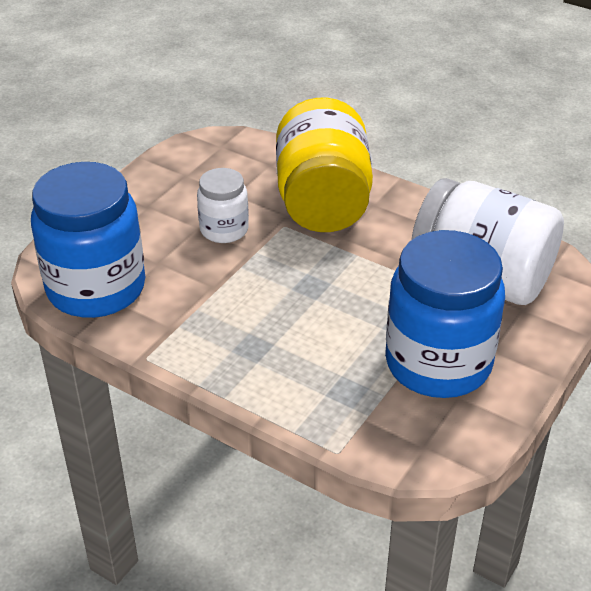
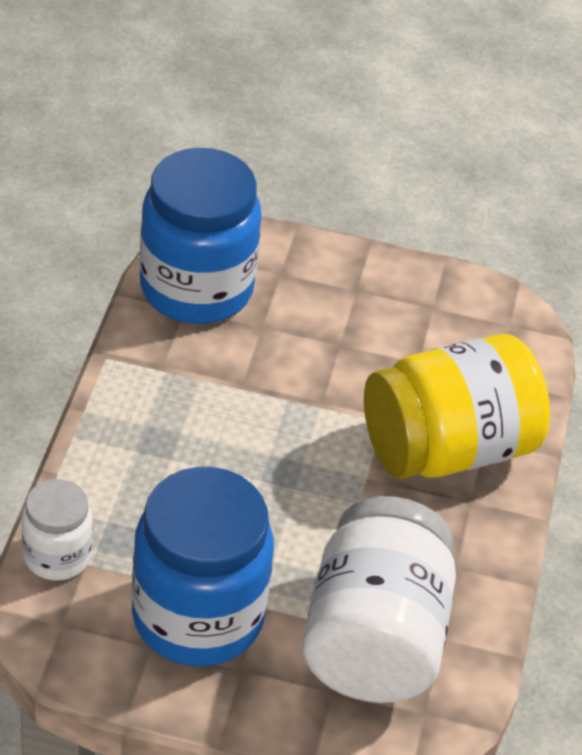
camera: 65 degrees right, 5 degrees up
white jar [197,168,249,243] -> white jar moved to [22,479,93,580]

